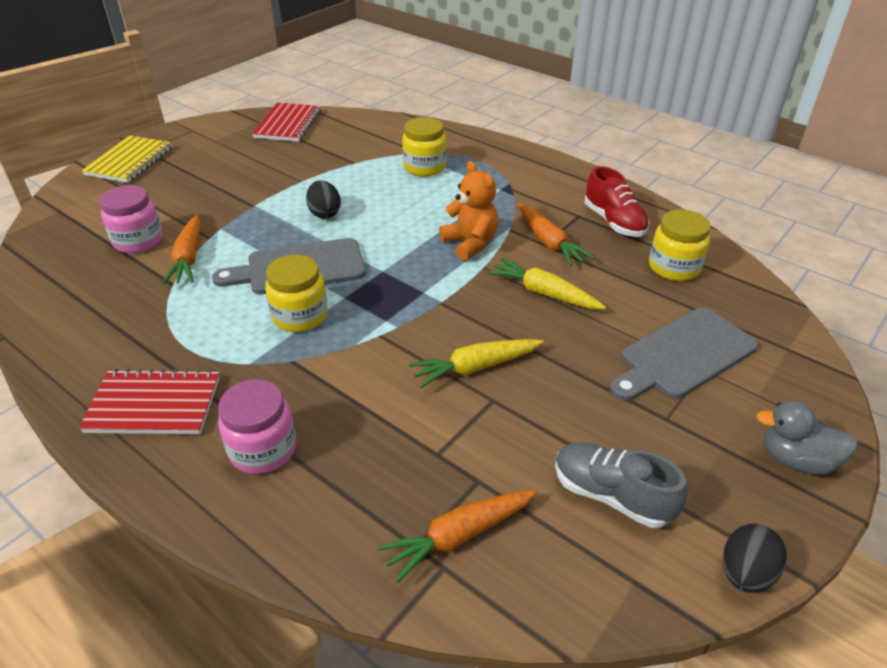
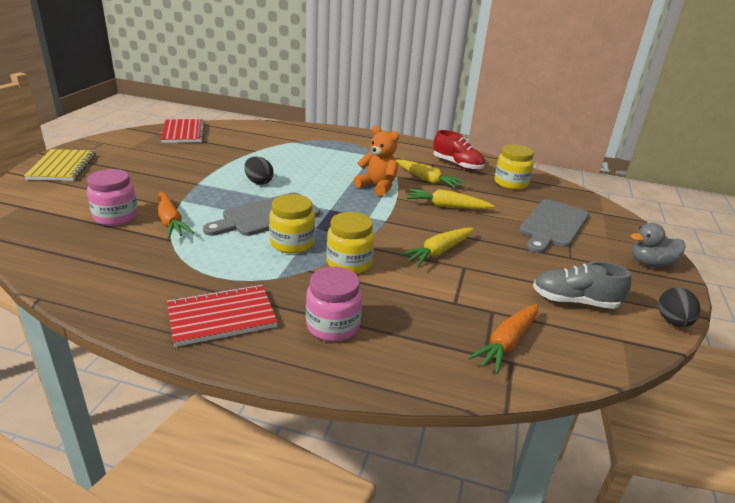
camera: 25 degrees left, 10 degrees down
yellow jar [402,117,447,176] -> yellow jar moved to [326,212,375,274]
orange carrot [518,204,594,266] -> yellow carrot [396,160,465,188]

